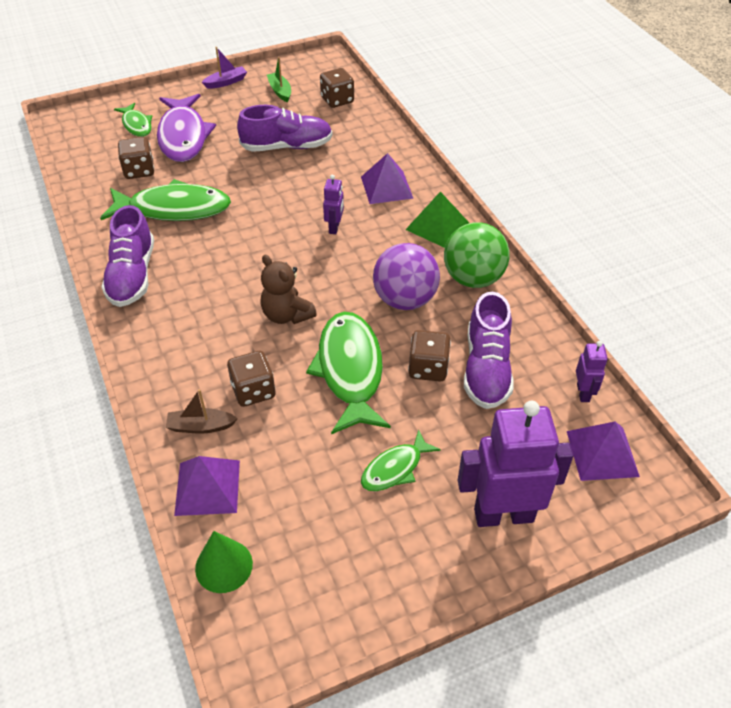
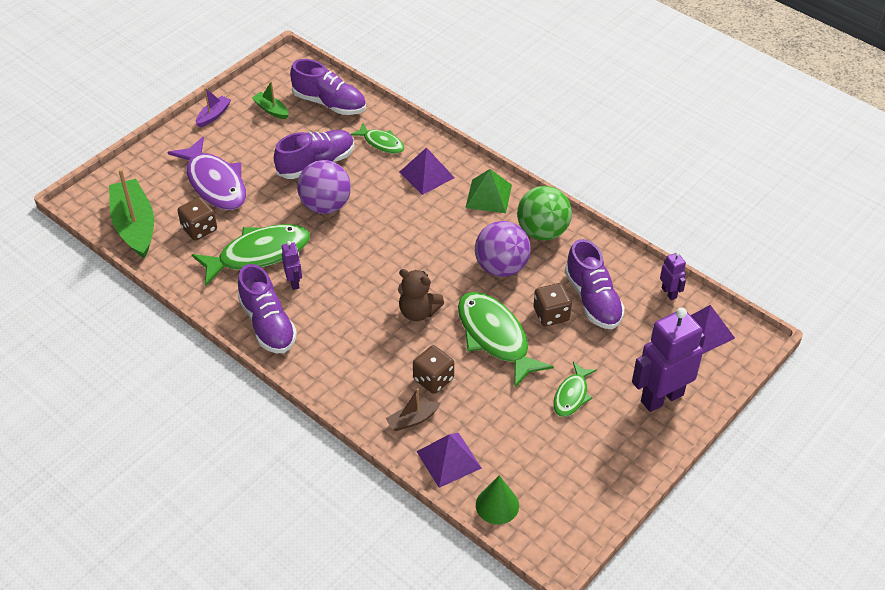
camera: 25 degrees left, 0 degrees up
green fish [114,103,152,137] -> green fish moved to [351,123,405,154]
brown dice [320,68,354,108] -> purple shoe [290,59,366,115]
purple robot [323,175,344,234] -> purple robot moved to [282,241,302,290]
none -> green boat [109,169,154,259]
none -> purple ball [297,160,351,214]

